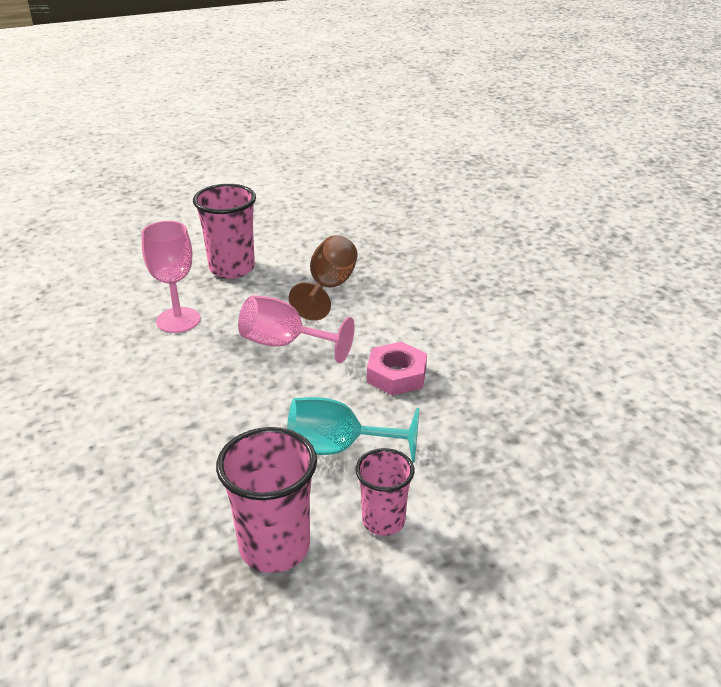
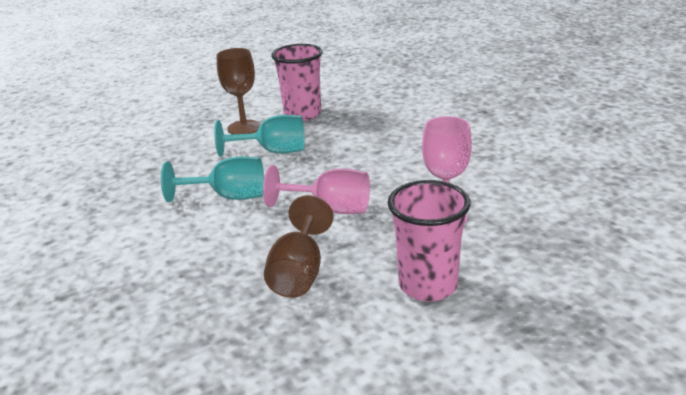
camera: 175 degrees right, 5 degrees down
pink cup [355,448,415,536] -> brown goblet [217,48,261,134]
pink nut [367,342,427,396] -> turquoise goblet [161,157,264,202]

